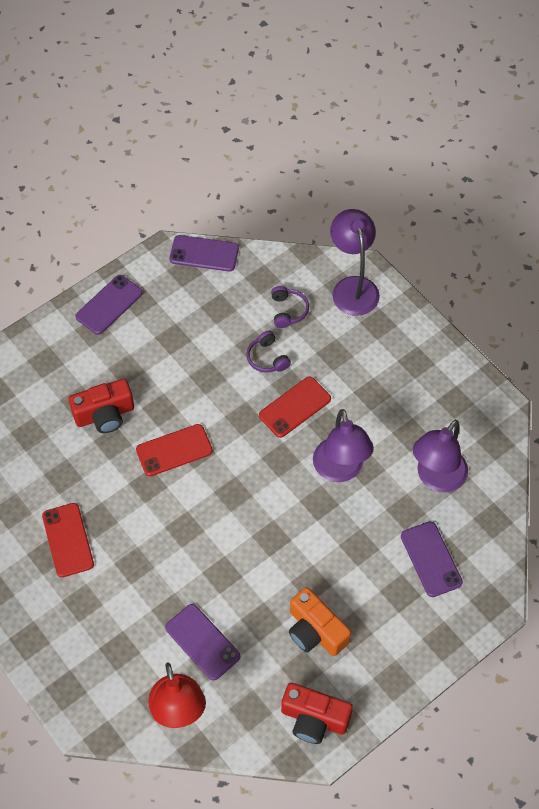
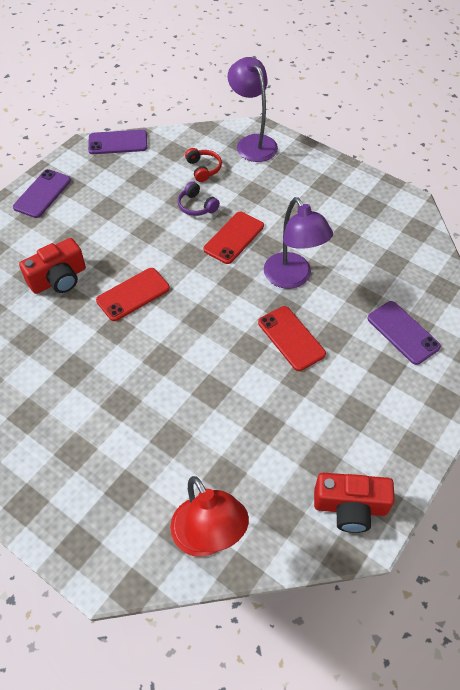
camera: 15 degrees left, 5 degrees down
red phone [42,503,94,577] -> red phone moved to [258,306,326,371]
purple phone [165,604,240,681] -> none
purple headphones [271,286,309,328] -> red headphones [185,148,222,182]
orange camera [289,587,351,656] -> none
purple lamp [413,420,468,492] -> none

